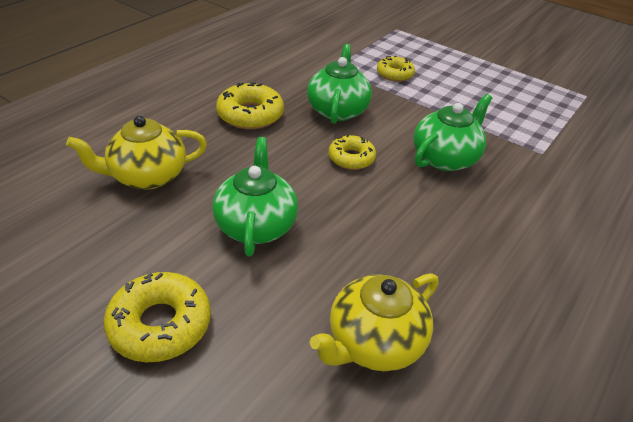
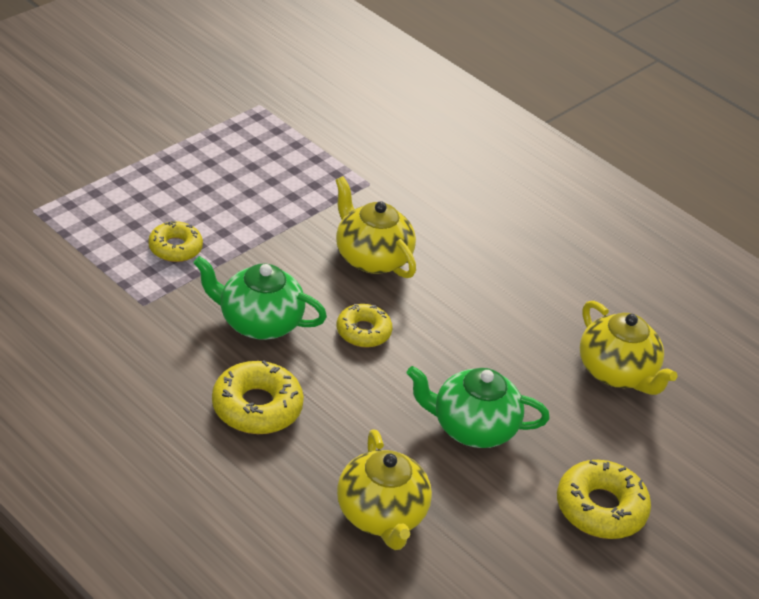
camera: 85 degrees left, 0 degrees up
green teapot [413,94,492,171] -> yellow teapot [336,176,416,278]

